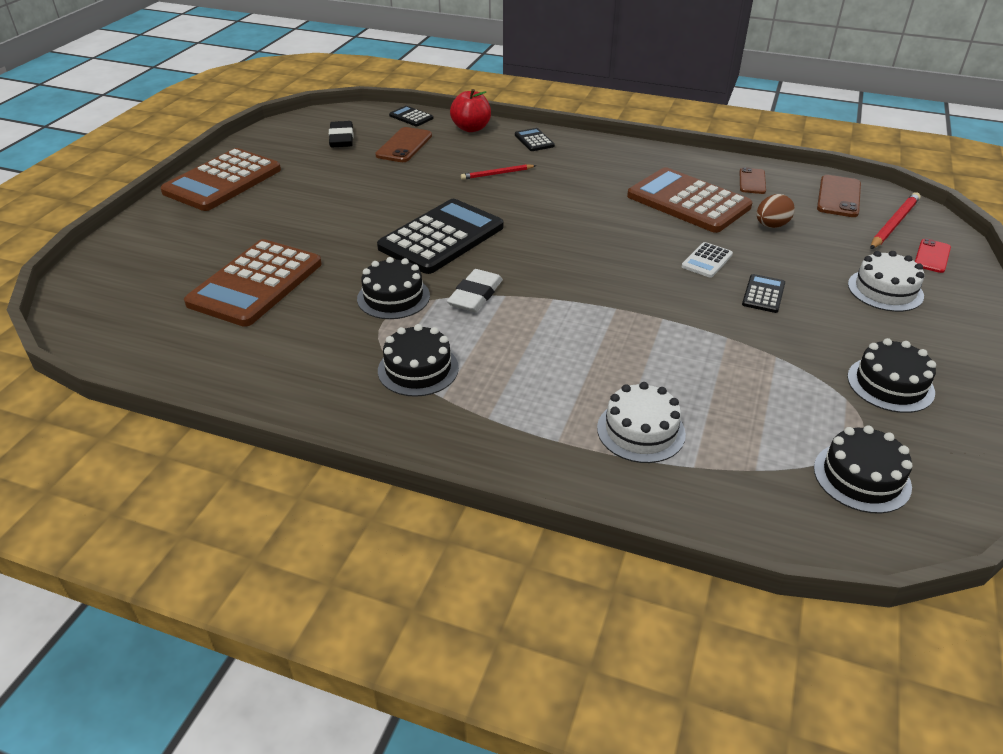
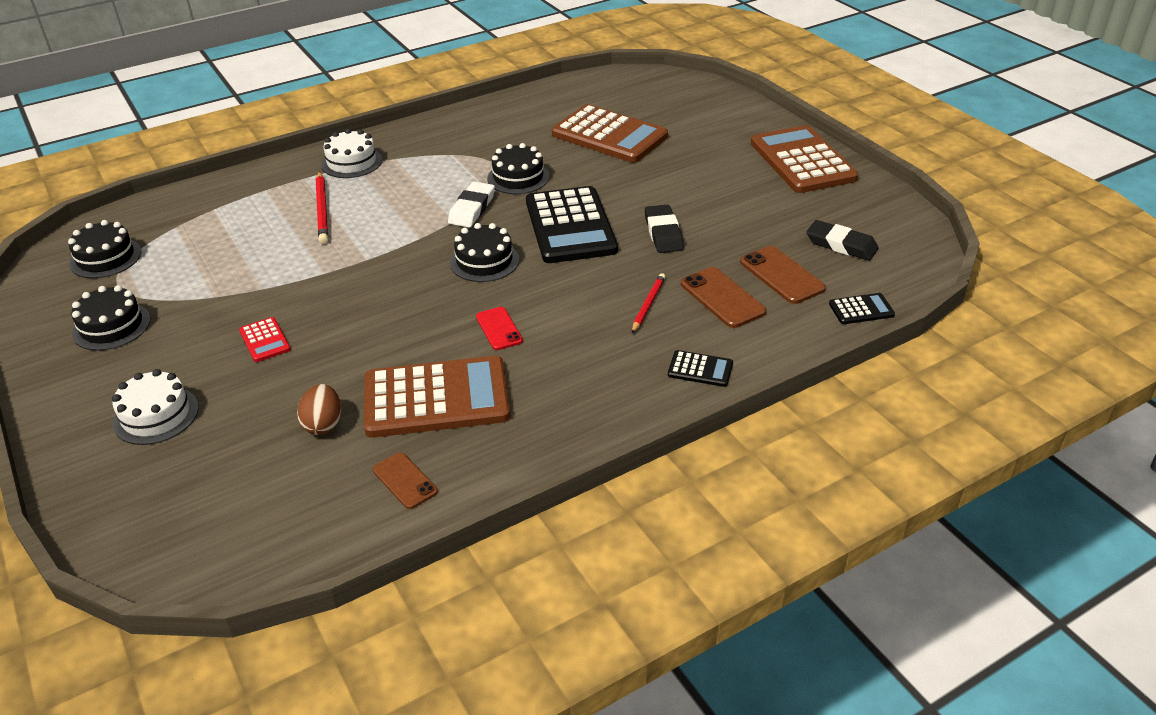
camera: 130 degrees right, 0 degrees up
brown calculator [184,239,322,327] -> brown calculator turned 150 degrees clockwise [552,104,668,163]
black cake [378,324,459,397] -> black cake moved to [450,223,519,282]
white eraser [447,269,503,312] -> white eraser turned 45 degrees clockwise [448,182,495,227]
red apple [450,89,491,132] -> none
white cake [597,382,686,463] -> white cake moved to [321,129,382,178]
white calculator [682,242,733,278] -> none
black calculator [742,274,785,313] -> red calculator [239,317,291,362]
brown phone [817,175,861,217] -> brown phone moved to [681,267,766,328]
red pencil [870,192,920,249] -> red pencil moved to [316,171,328,244]
red phone [915,239,951,273] -> red phone moved to [476,307,523,350]
none -> black eraser [645,205,684,253]

